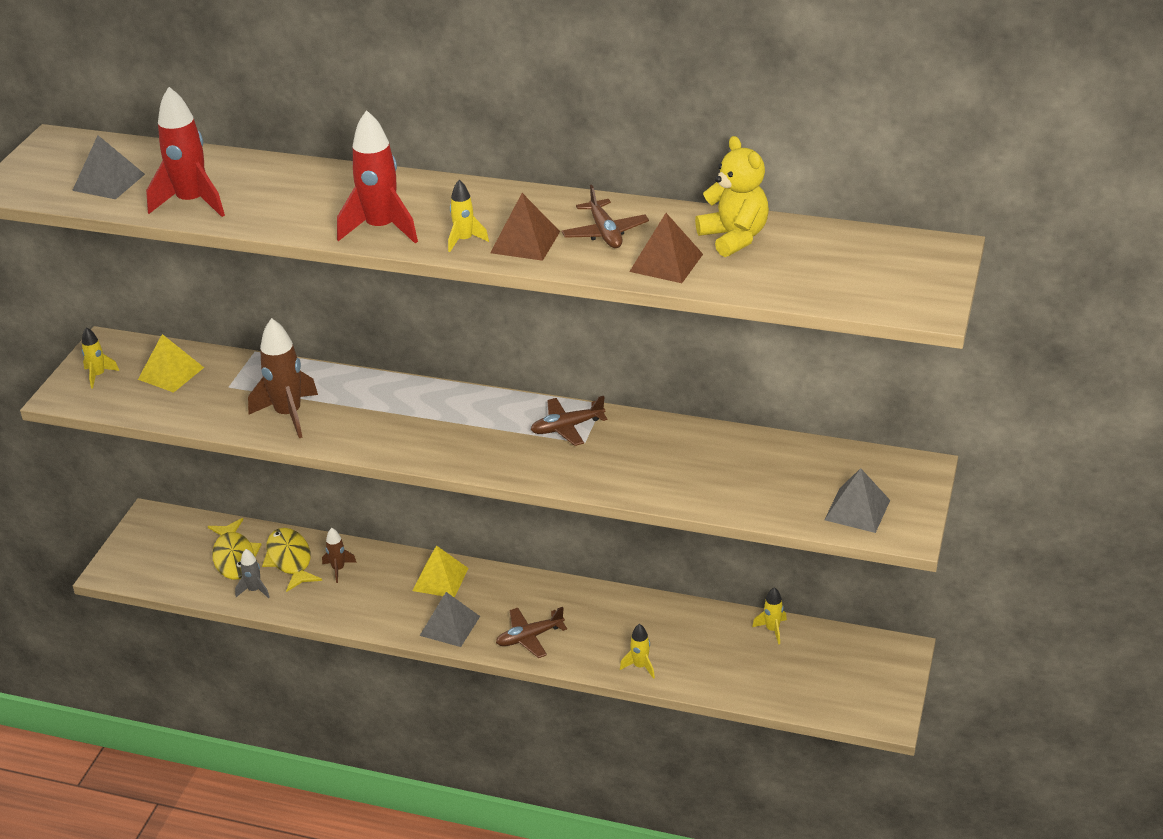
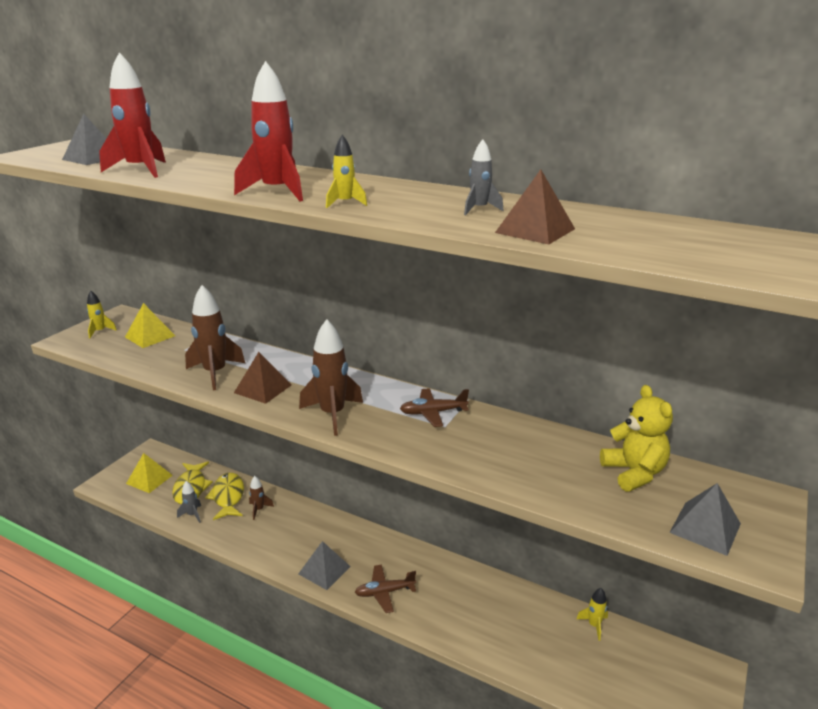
camera: 10 degrees right, 10 degrees down
yellow pyramid [412,545,468,598] -> yellow pyramid moved to [126,453,173,493]
brown pyramid [490,193,560,261] -> brown pyramid moved to [234,352,292,404]
brown plane [562,185,649,248] -> grey rocket [464,139,503,215]
yellow rocket [620,624,655,679] -> none
yellow teddy bear [695,136,769,257] -> yellow teddy bear moved to [600,385,673,492]
none -> brown rocket [299,319,363,436]

